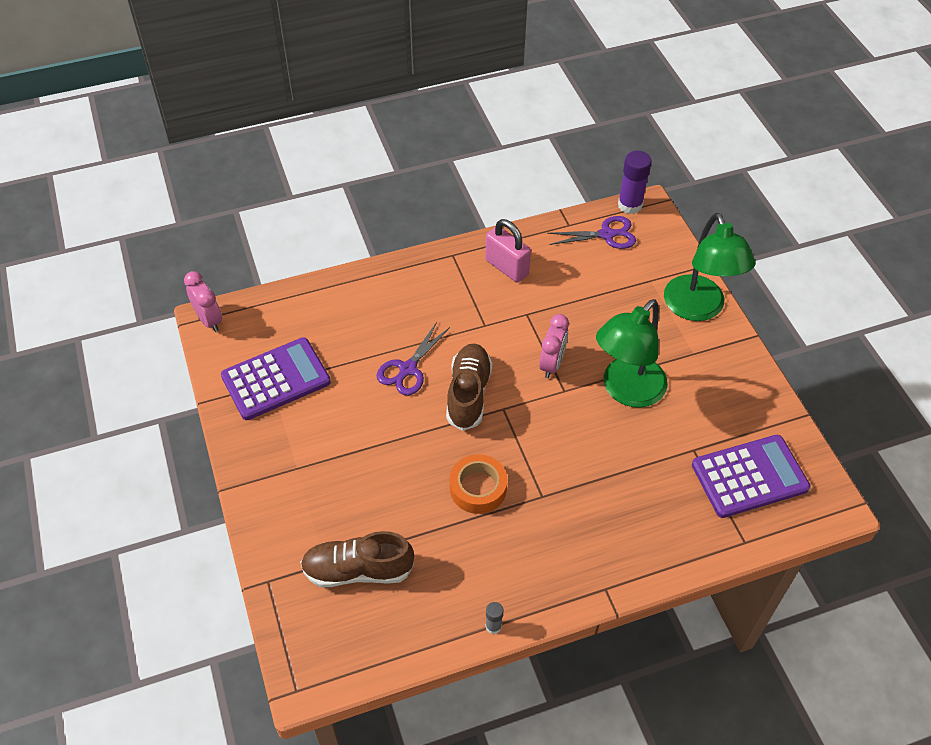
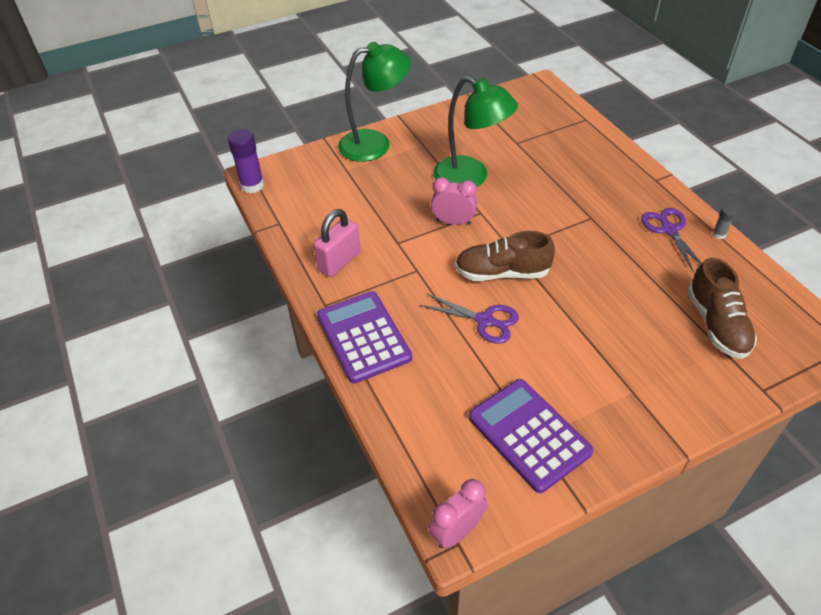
camera: 95 degrees left, 5 degrees down
orange tape [450,454,507,514] -> none
purple scissors [547,216,636,249] -> purple scissors moved to [641,208,702,272]
purple calculator [692,435,810,518] -> purple calculator moved to [317,291,412,384]

